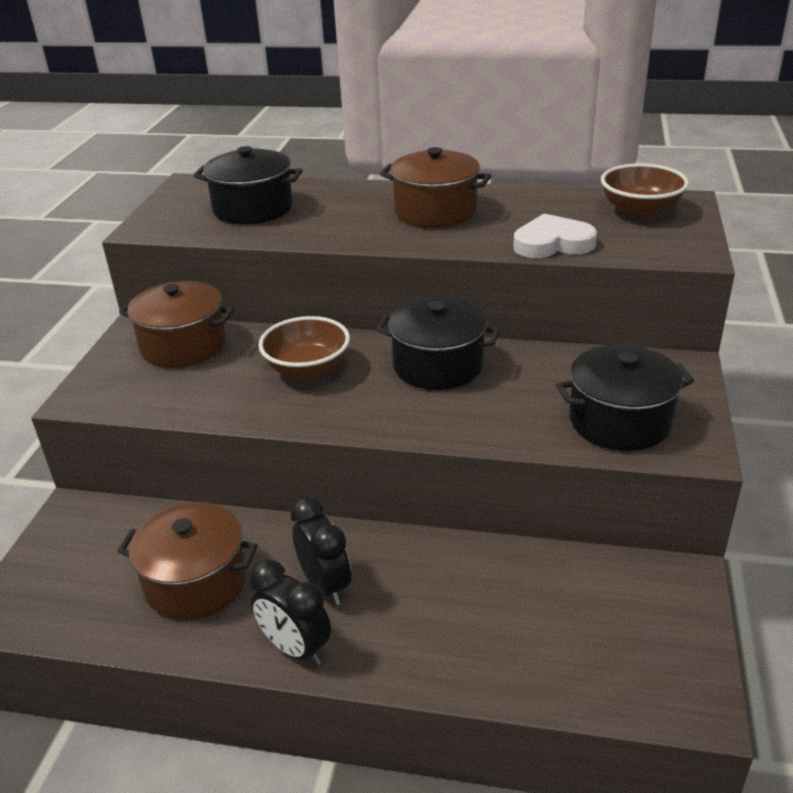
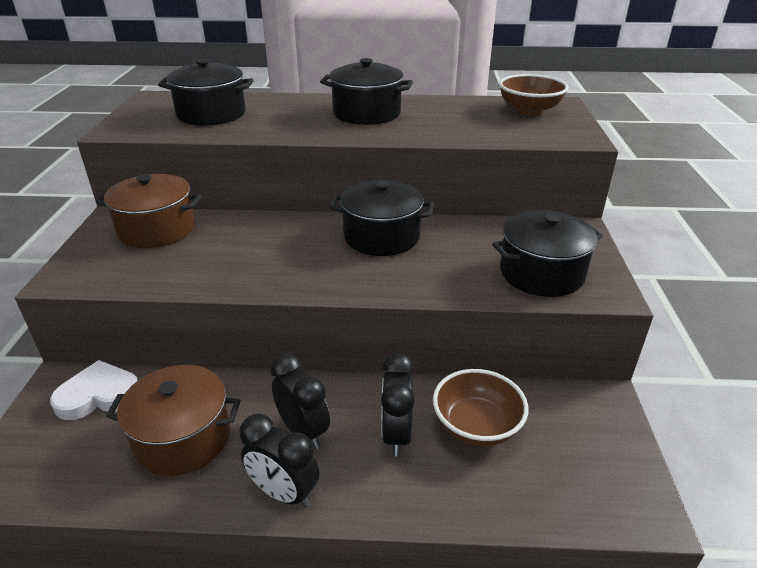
camera: 10 degrees left, 0 degrees up
brown bowl [258,316,350,380] -> brown bowl moved to [433,369,528,447]
brown pot [380,147,491,228] -> black pot [320,58,413,125]
white heart [514,213,597,258] -> white heart moved to [50,360,138,420]
none -> black clock [381,353,415,456]

